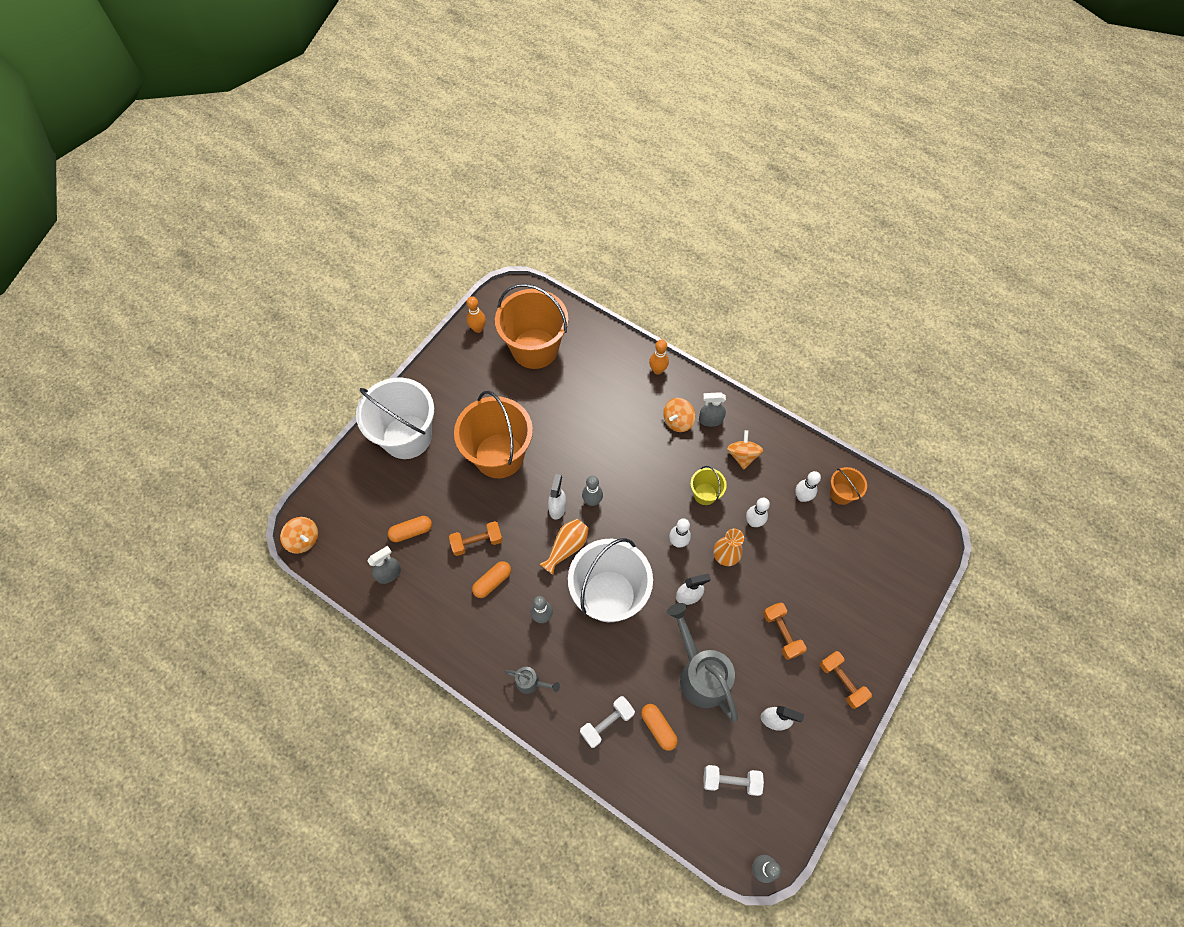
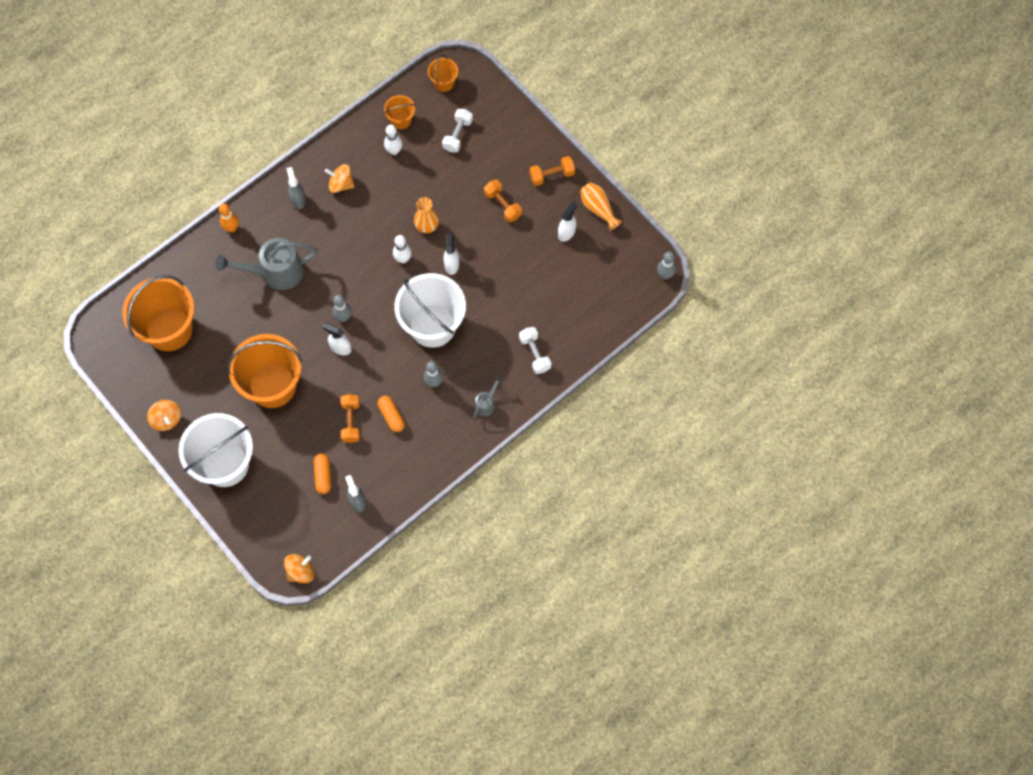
camera: 75 degrees left, 5 degrees up
orange bowling pin [467,296,486,333] -> none
orange vase [540,519,589,575] -> orange vase moved to [580,183,622,231]
orange capsule [641,704,678,751] -> none
orange spinning top [663,398,695,432] -> orange spinning top moved to [147,400,181,431]
grey watering can [667,603,738,722] -> grey watering can moved to [215,238,318,290]
yellow bucket [691,466,727,505] -> none
grey spray bottle [699,392,726,427] -> grey spray bottle turned 150 degrees clockwise [286,167,306,209]
white dumbbell [704,765,764,796] -> white dumbbell moved to [442,109,473,153]
white bowling pin [746,498,770,527] -> none
orange dumbbell [763,603,807,660] -> orange dumbbell turned 60 degrees clockwise [484,180,522,222]
none -> orange bucket [428,55,458,92]

